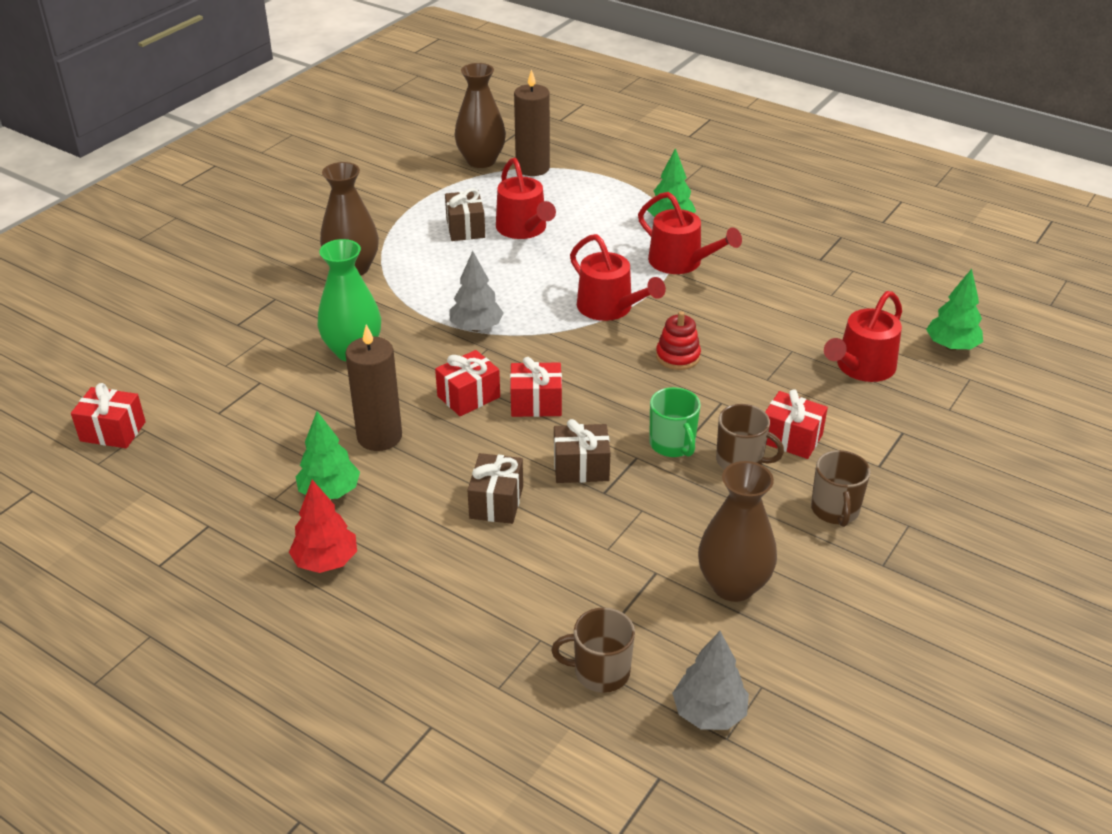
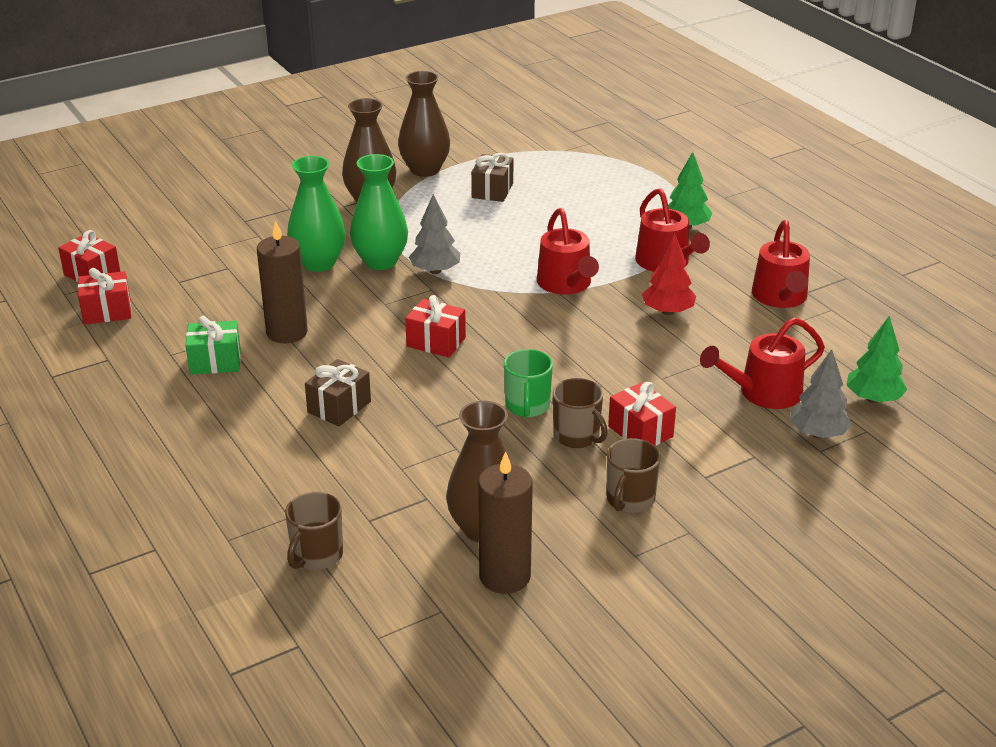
camera: 25 degrees right, 5 degrees down
red tree [289,480,357,573] -> red tree moved to [642,232,696,315]
green tree [296,411,360,499] -> green gift [186,316,241,375]
red gift [435,350,500,416] -> red gift moved to [78,268,131,324]
brown vase [454,63,506,168] -> brown vase moved to [398,71,450,177]
red watering can [496,158,556,239] -> red watering can moved to [752,220,810,308]
brown candle [514,69,550,176] -> brown candle moved to [478,451,533,594]
brown mug [551,607,635,693] -> brown mug turned 90 degrees counterclockwise [285,492,343,570]
brown gift [554,419,610,483] -> none
red stacking toy [656,311,701,370] -> none
grey tree [672,631,749,730] -> grey tree moved to [790,349,852,438]
none -> green vase [350,154,408,270]

